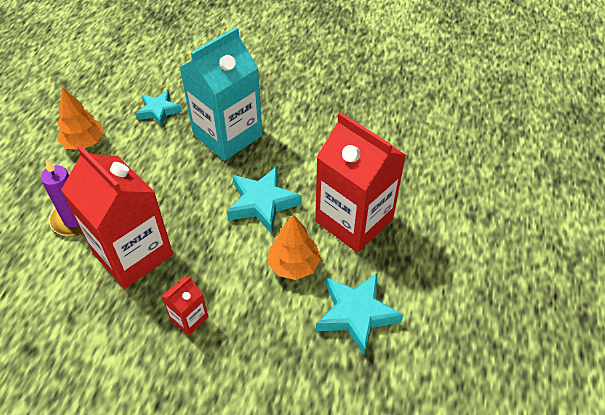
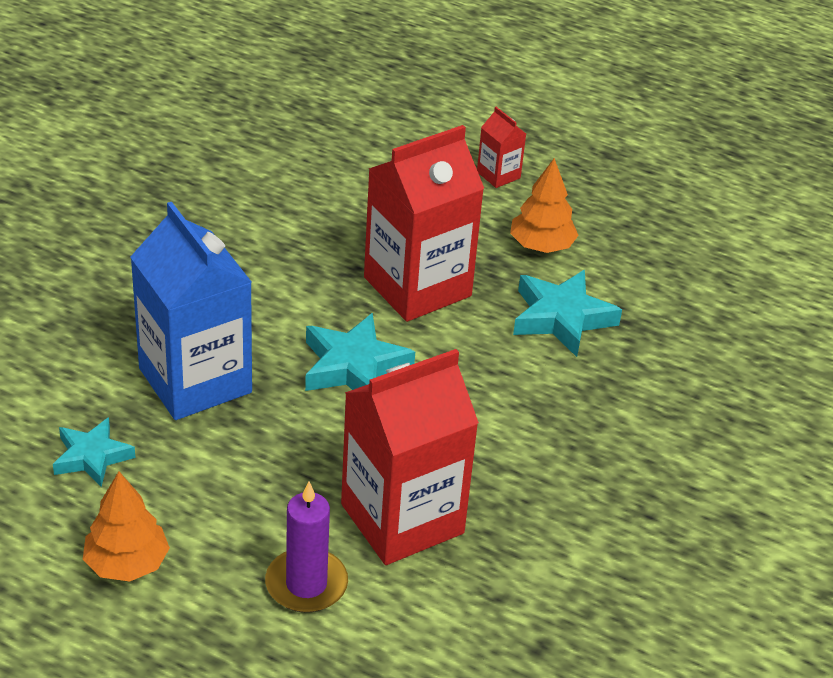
camera: 80 degrees left, 10 degrees down
red carton [161,276,208,336] -> red carton moved to [477,107,526,188]
turquoise carton [179,27,263,161] -> blue carton [131,202,252,420]
orange tree [267,215,321,280] -> orange tree moved to [510,158,579,253]

